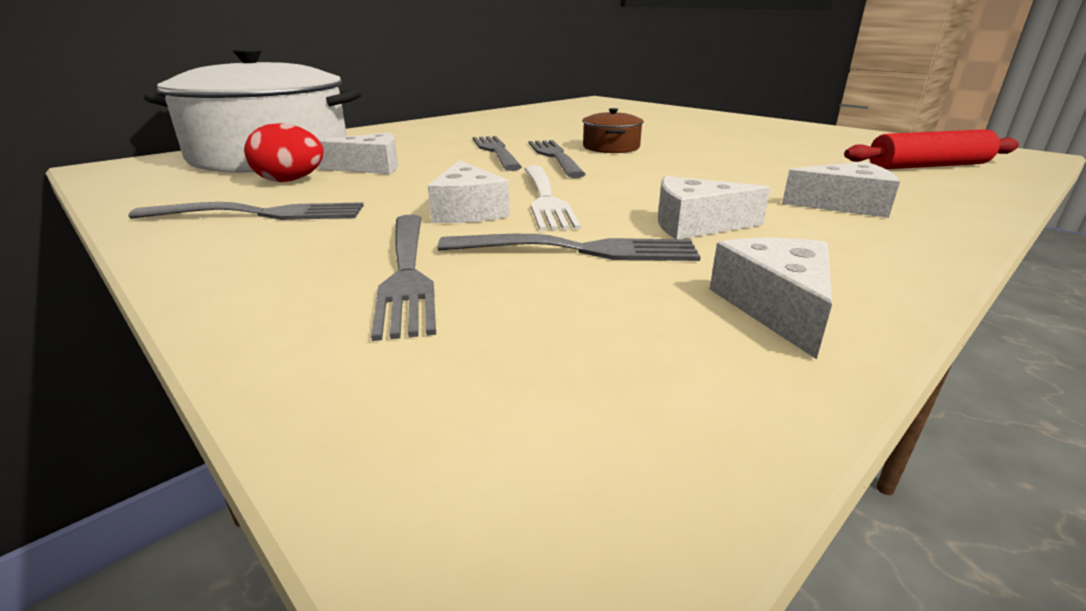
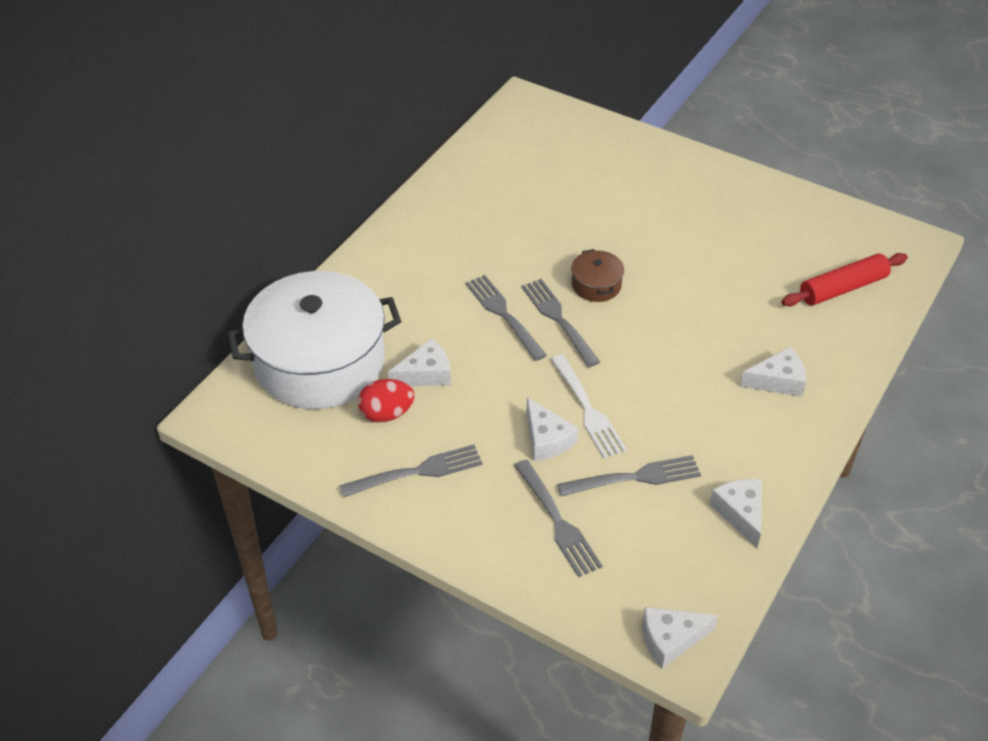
camera: 15 degrees left, 20 degrees up
white cheese [658,176,770,239] -> white cheese moved to [643,607,718,669]

